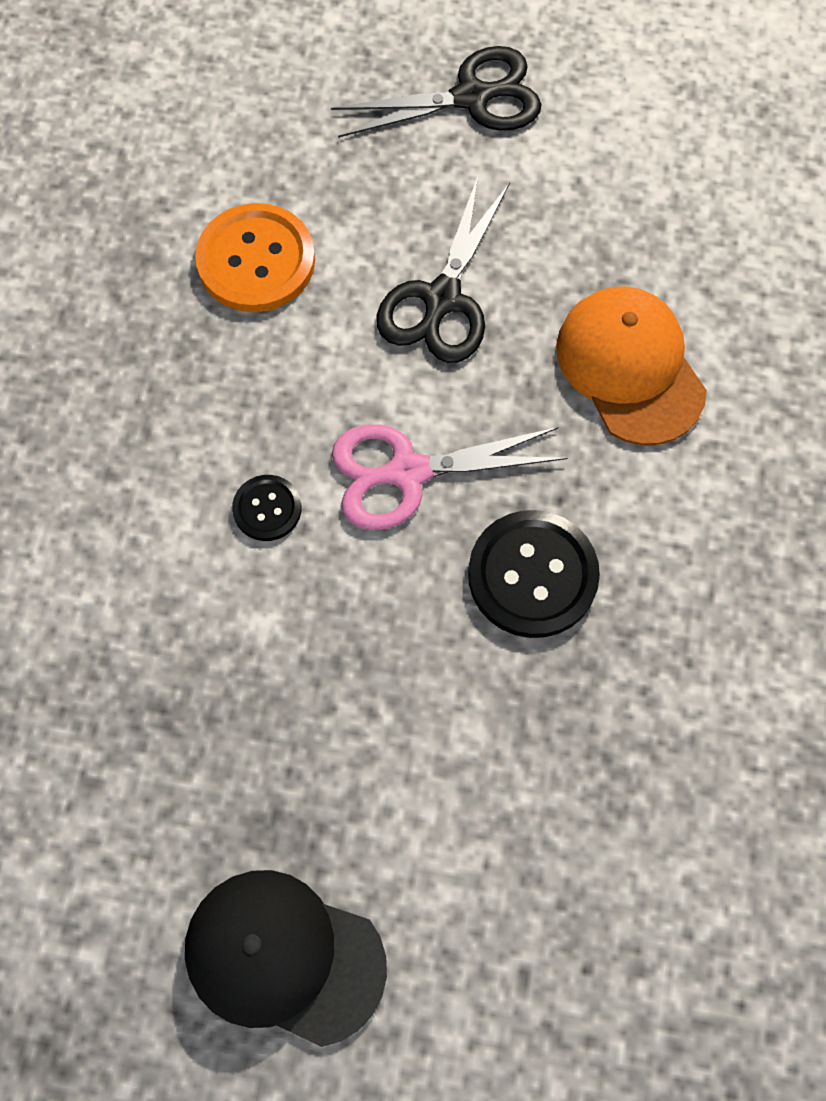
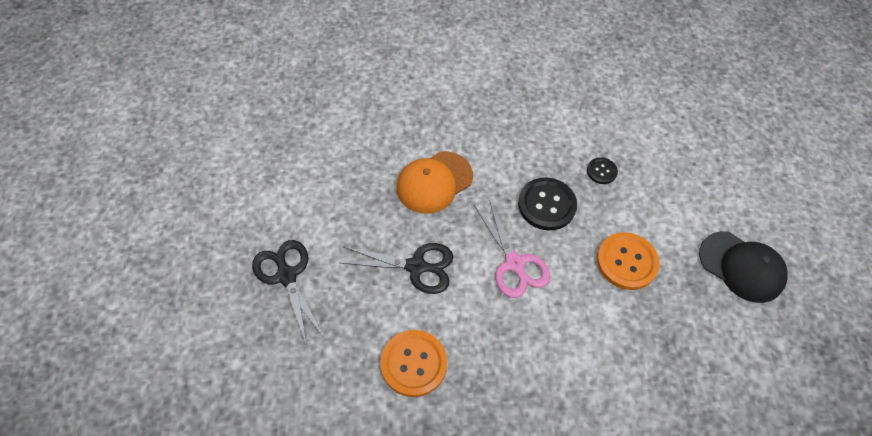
camera: 105 degrees left, 10 degrees down
black cap [185,870,387,1047] -> black cap turned 60 degrees counterclockwise [699,231,788,303]
black button [232,475,301,541] -> black button moved to [587,157,618,184]
none -> orange button [597,232,660,290]

